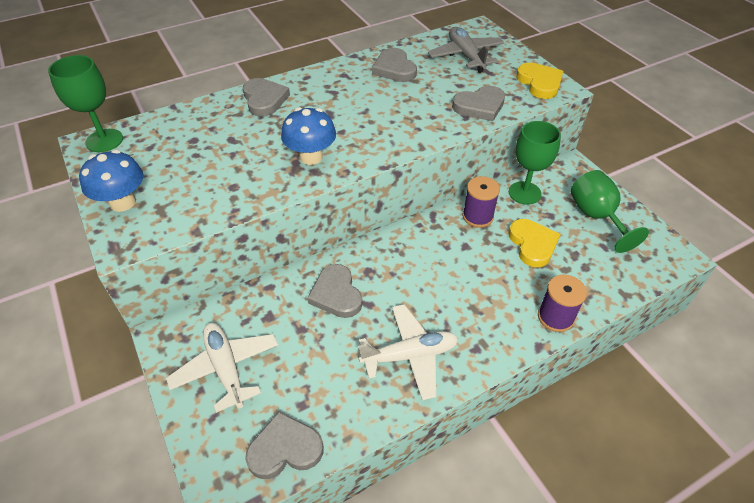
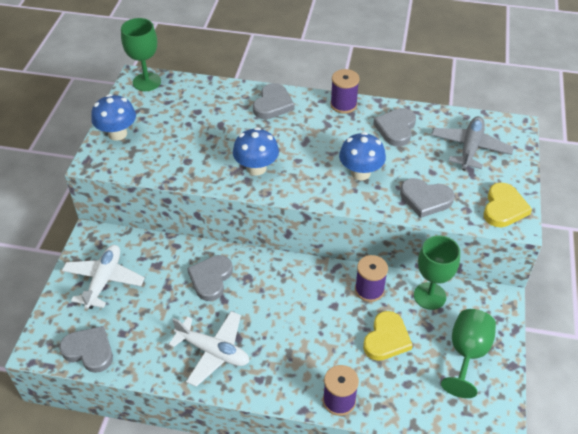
camera: 40 degrees right, 0 degrees up
none -> purple spool [330,69,359,114]
none -> blue mushroom [339,132,386,180]

